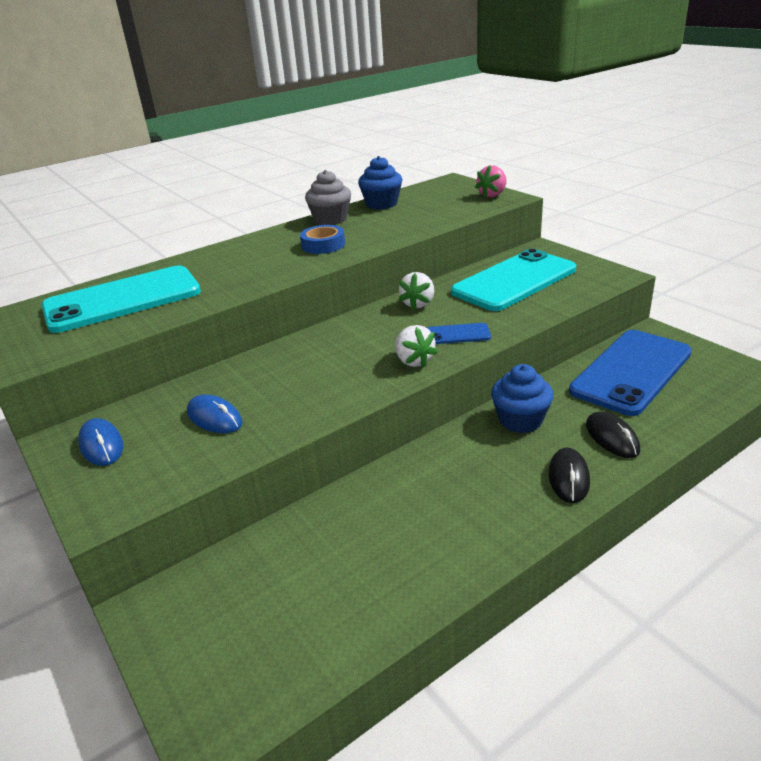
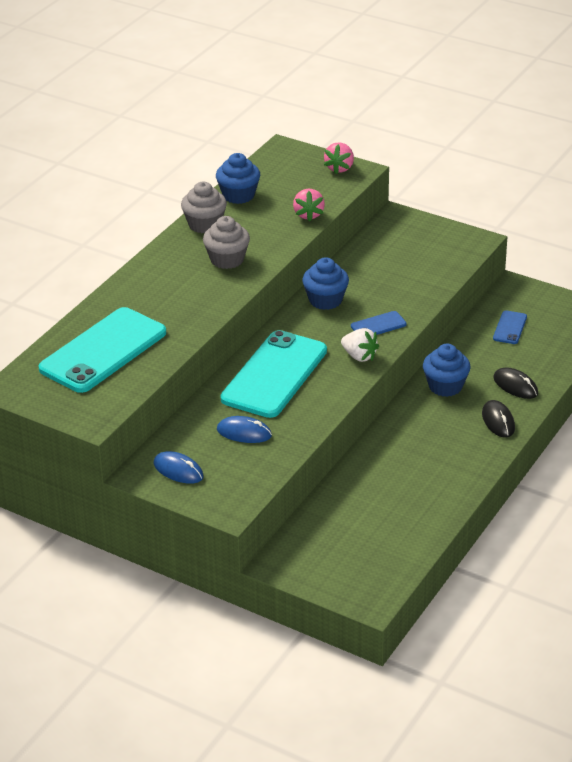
camera: 25 degrees left, 5 degrees up
blue tape [300,225,345,254] -> grey cupcake [203,216,250,269]
white strawberry [399,272,434,310] -> blue cupcake [302,257,349,310]
turquoise phone [451,249,576,311] -> turquoise phone moved to [220,330,327,418]
blue phone [569,330,692,416] -> blue phone [493,310,527,344], size x0.43
none -> pink strawberry [293,189,325,221]

